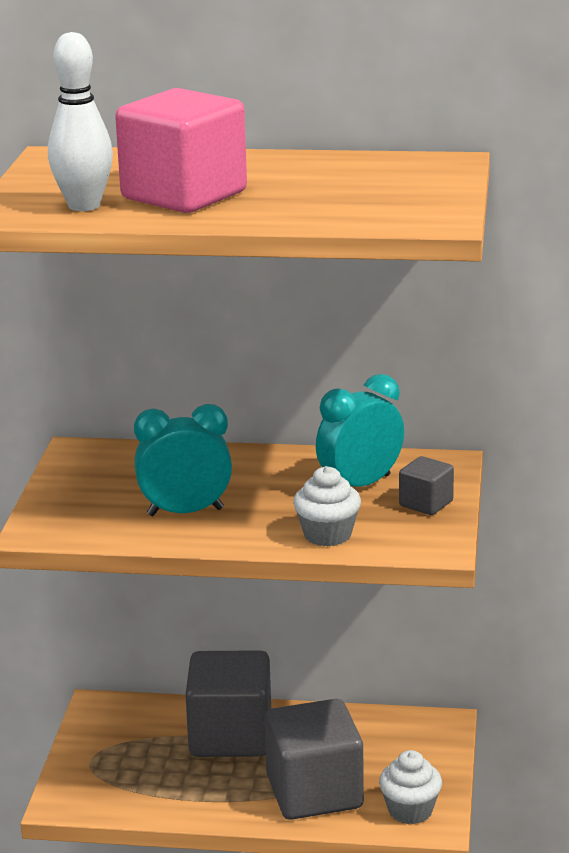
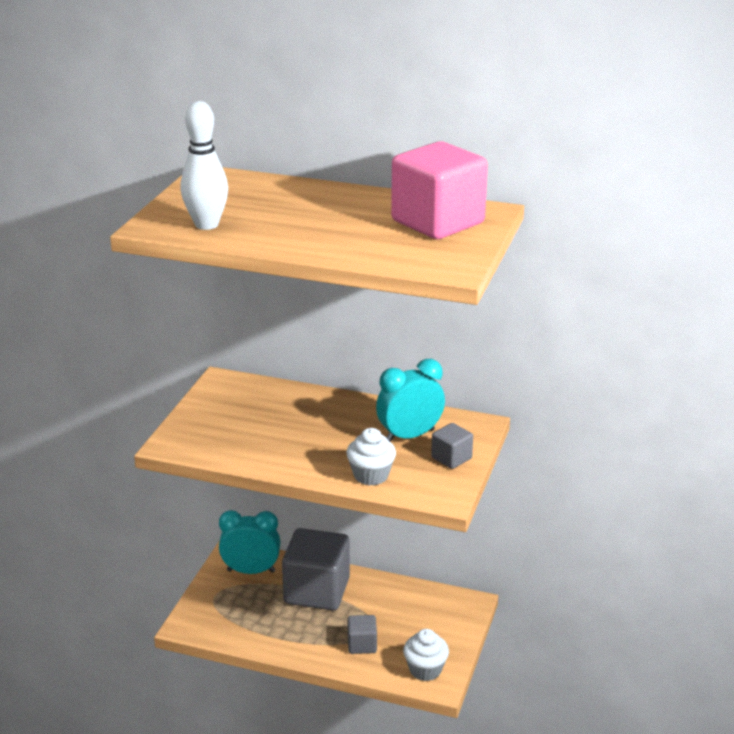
camera: 10 degrees right, 5 degrees up
pink cube [115,88,247,213] -> pink cube moved to [391,141,488,239]
turquoise clock [134,404,232,516] -> turquoise clock moved to [219,510,280,574]
grey cube [265,699,364,820] -> grey cube [348,615,377,654], size x0.47

